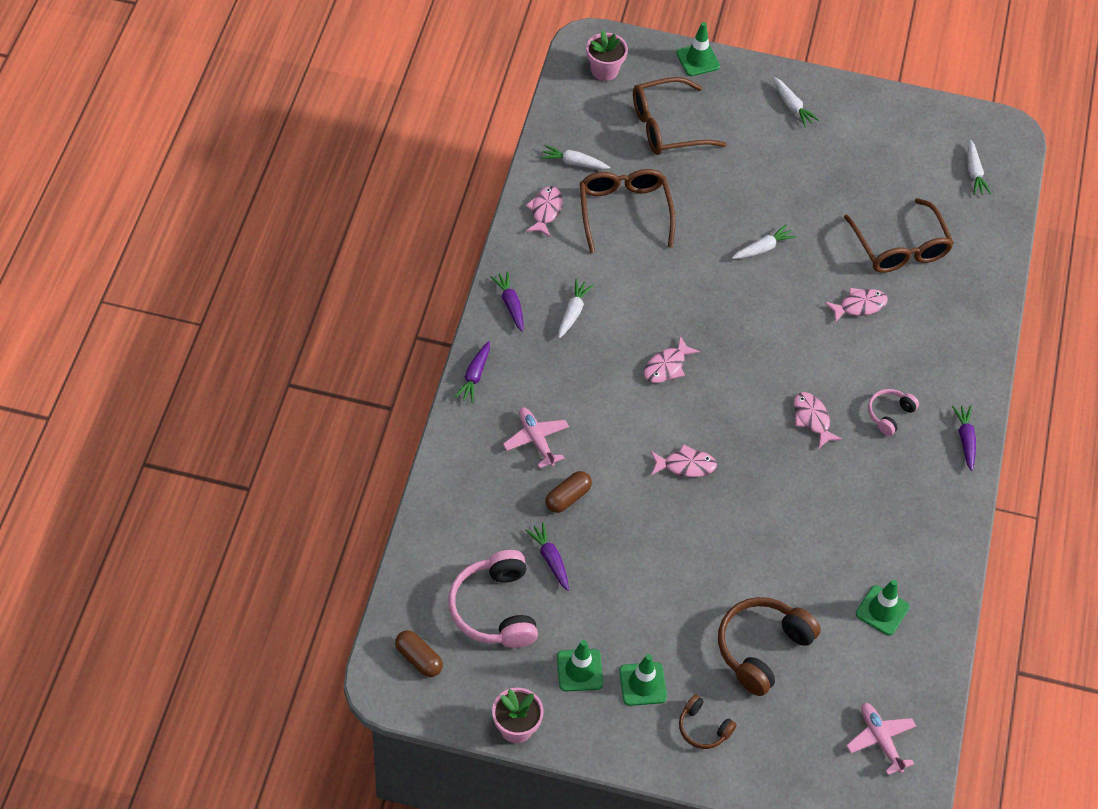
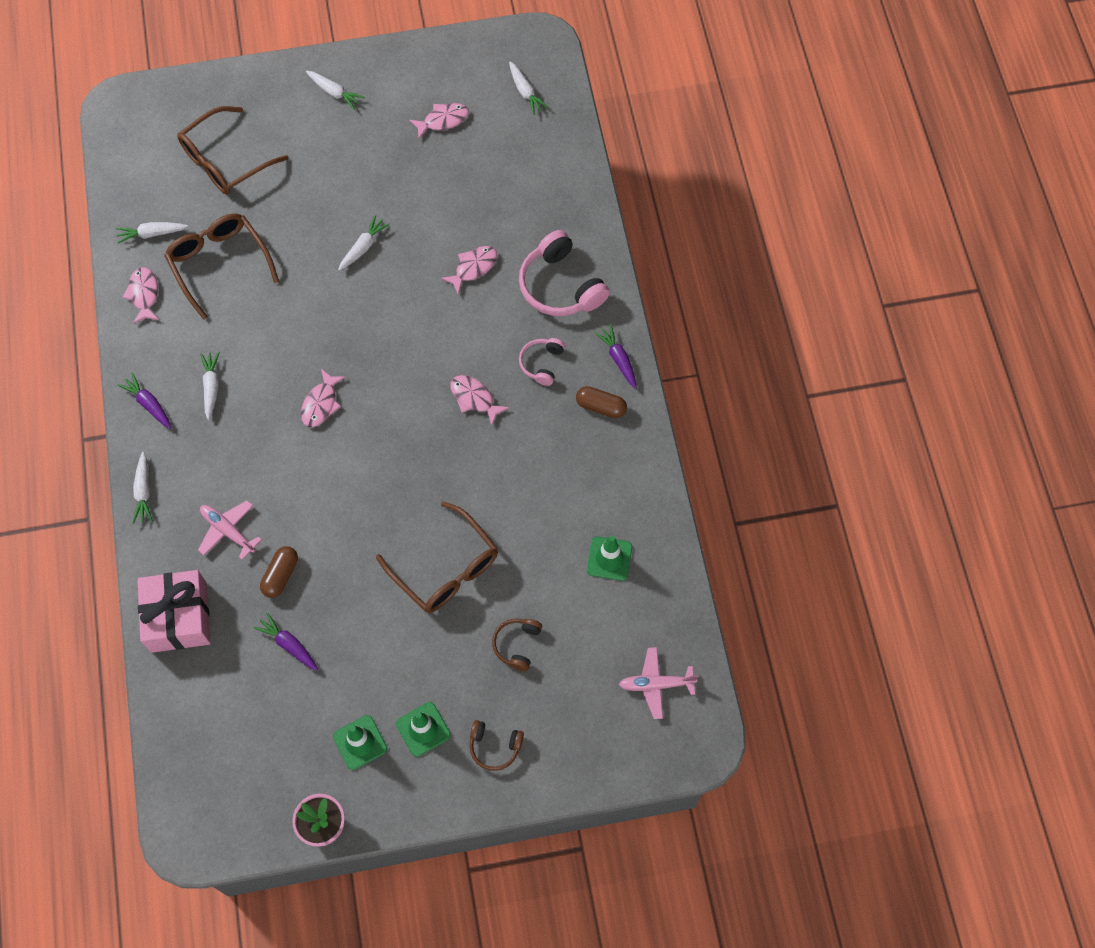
camera: 20 degrees left, 10 degrees up
brown capsule [395,630,443,677] -> brown capsule moved to [576,386,627,418]
pink headphones [449,550,538,648] -> pink headphones moved to [519,230,610,316]
purple carrot [454,341,490,403] -> white carrot [132,452,153,524]
pink flower pot [586,30,628,81] -> none
pink fish [651,444,717,477] -> pink fish moved to [409,103,469,139]
green traffic cone [676,22,720,76] -> none
brown headphones [718,597,821,696] -> brown headphones [492,618,542,671], size x0.54
brown glasses [844,198,954,273] -> brown glasses moved to [376,501,498,613]
pink plane [846,703,916,775] -> pink plane turned 45 degrees counterclockwise [619,647,698,719]
none -> pink gift [138,570,211,653]

